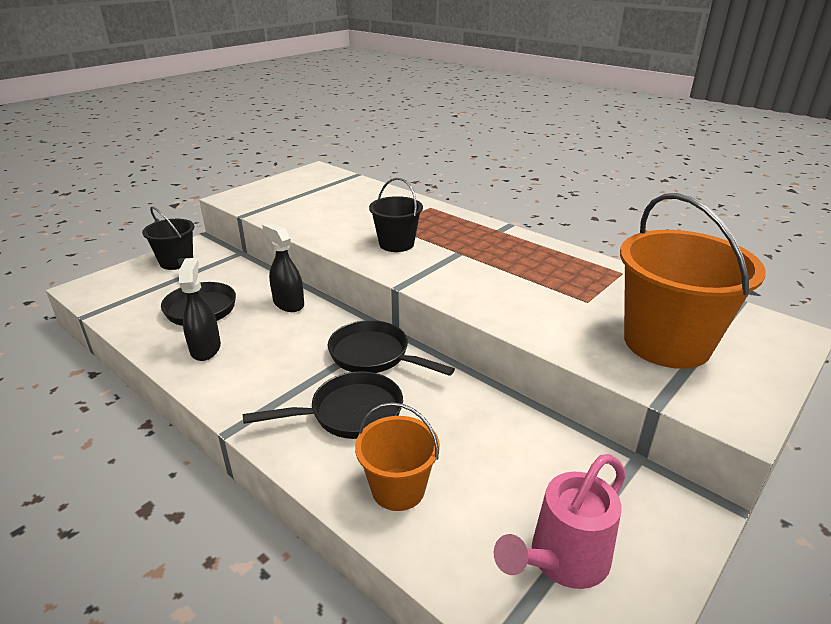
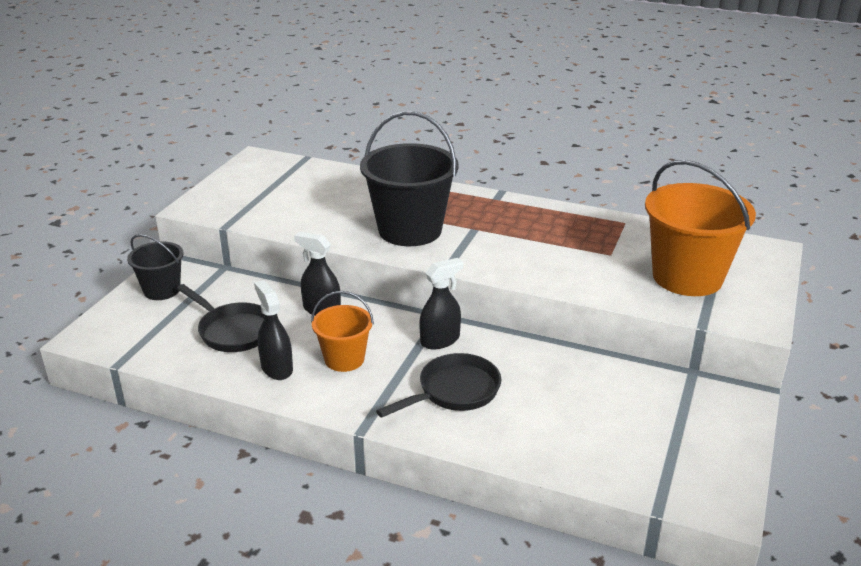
camera: 20 degrees left, 0 degrees up
black pan [328,320,455,376] -> black spray bottle [419,258,463,349]
orange bucket [355,402,440,511] -> orange bucket moved to [311,291,374,372]
black bucket [369,178,423,252] -> black bucket [360,111,459,246], size x1.80
pink watering can [494,454,626,589] -> none

